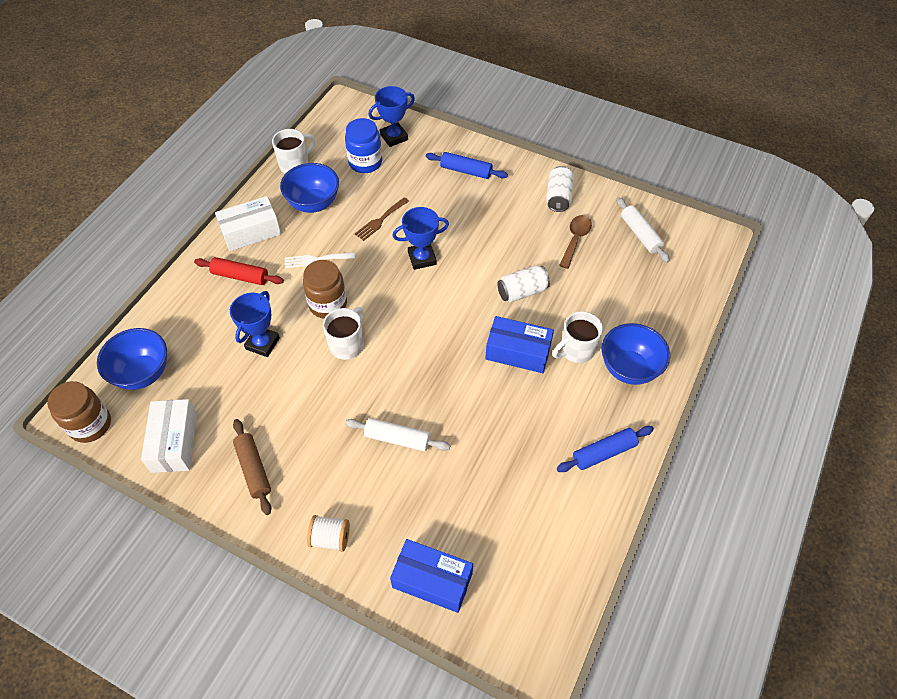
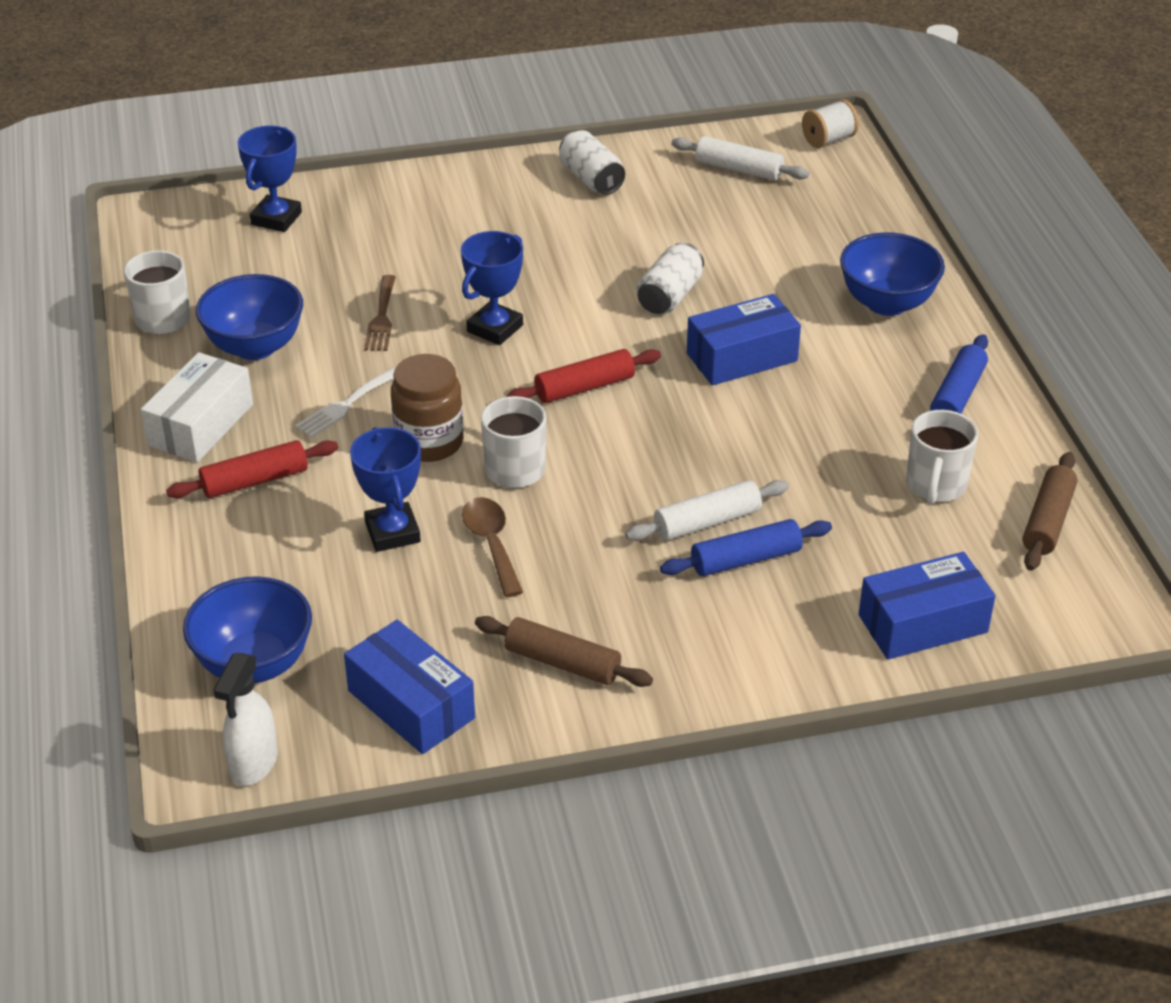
camera: 40 degrees left, 15 degrees down
brown jar [47,381,111,443] -> white spray bottle [213,653,278,786]
white box [141,399,197,473] -> blue box [344,620,475,754]
white spool [307,515,350,552] -> white spool moved to [802,99,859,148]
blue jar [345,118,382,173] -> none
blue rolling pin [426,152,508,179] -> blue rolling pin moved to [660,519,832,576]
white mug [553,311,603,363] -> white mug moved to [906,410,978,504]
brown spoon [559,215,592,269] -> brown spoon moved to [462,497,523,597]
none -> red rolling pin [507,349,661,403]
none -> brown rolling pin [1023,452,1077,571]

